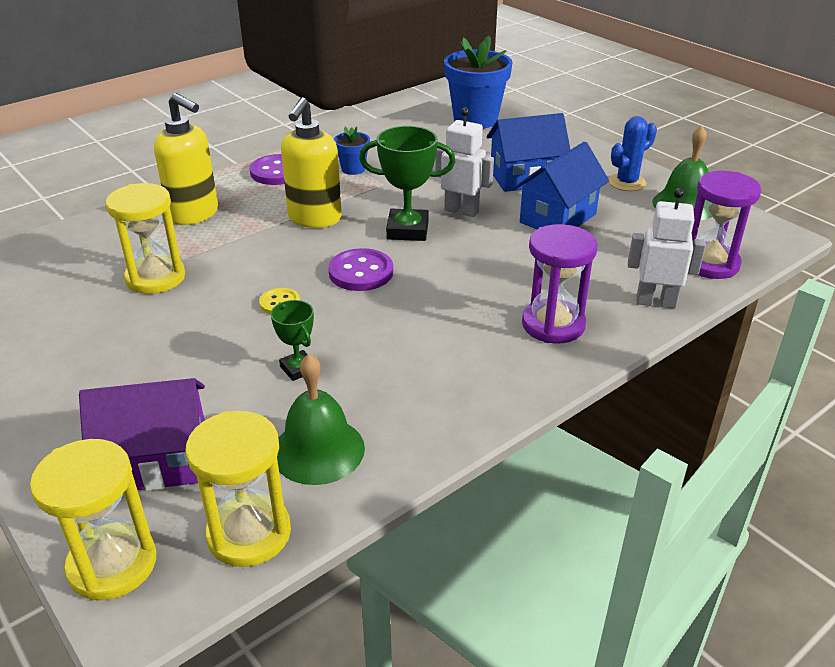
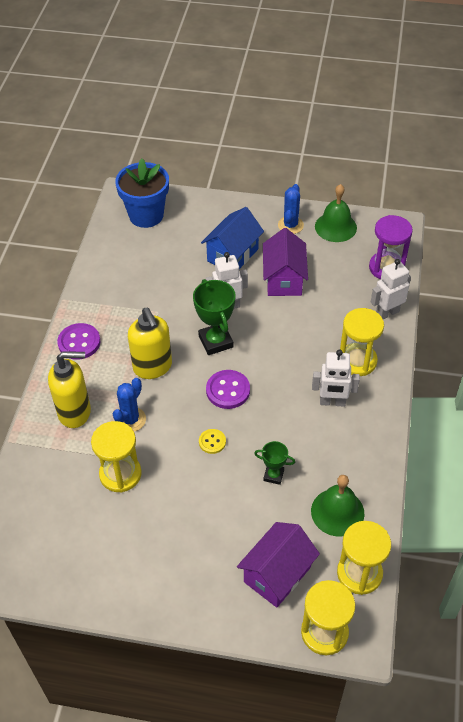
camera: 40 degrees left, 15 degrees up
blue flower pot [334,126,370,175] -> none
green trophy [359,126,456,241] -> green trophy turned 75 degrees counterclockwise [193,279,236,355]
blue house [514,142,609,229] -> purple house [263,228,308,296]
purple hourglass [522,224,598,344] -> yellow hourglass [340,308,384,376]
none -> blue cactus [113,378,146,432]
none -> white robot [312,349,360,407]

